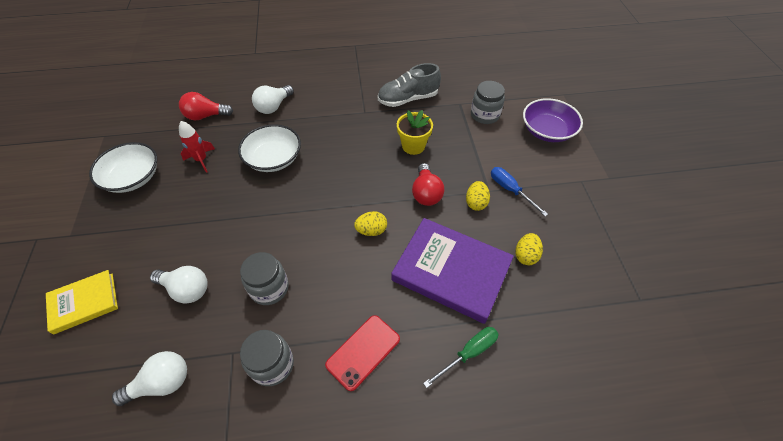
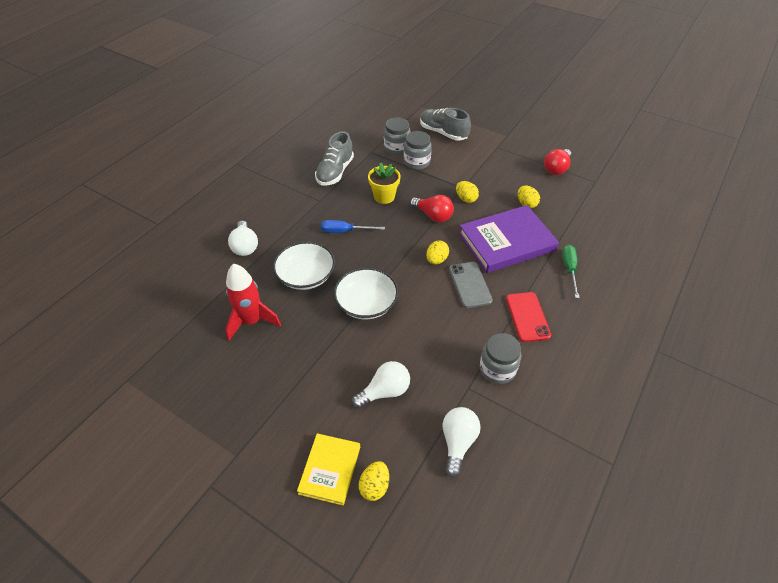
camera: 50 degrees left, 5 degrees down
white bowl [89,142,157,193] -> white bowl moved to [334,268,398,319]
red light bulb [179,92,233,120] -> red light bulb moved to [544,149,571,175]
red rocket [179,121,215,173] -> red rocket [225,264,281,341], size x1.52
grey jar [240,252,289,305] -> grey jar moved to [404,131,432,170]
blue screwdriver [491,167,548,216] -> blue screwdriver moved to [321,220,385,233]
purple bowl [523,98,583,142] -> grey shoe [420,108,471,141]
none -> yellow egg [359,461,389,501]
none -> grey phone [449,262,493,308]

